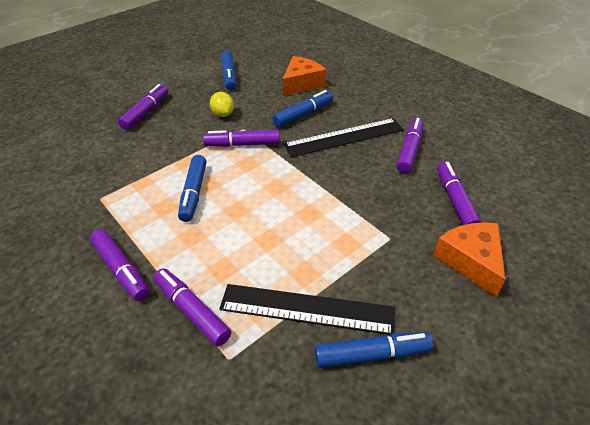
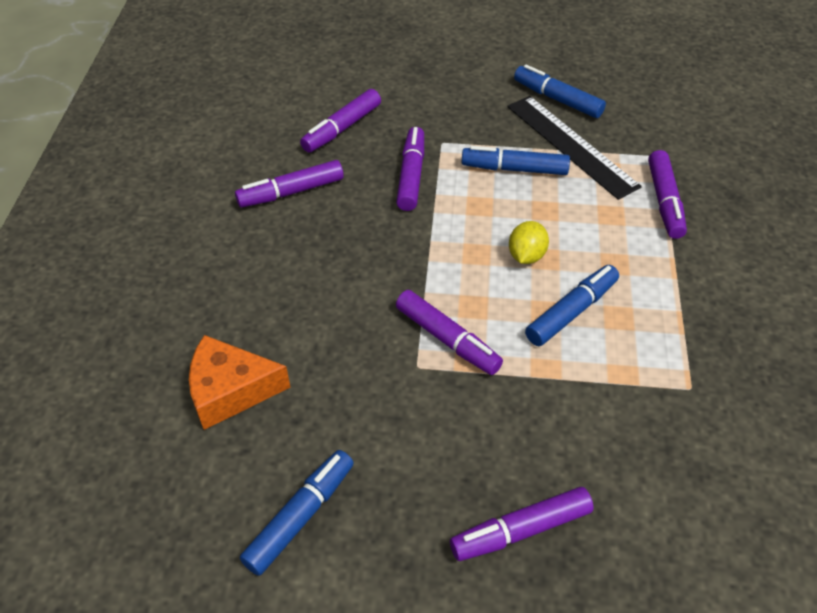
camera: 135 degrees left, 5 degrees up
purple marker [90,229,149,301] -> purple marker moved to [396,127,424,211]
yellow lemon [210,92,234,117] -> yellow lemon moved to [509,221,549,264]
blue marker [272,90,333,127] -> blue marker moved to [462,146,570,175]
black ruler [284,118,404,157] -> none
orange cheese [433,222,506,297] -> none

